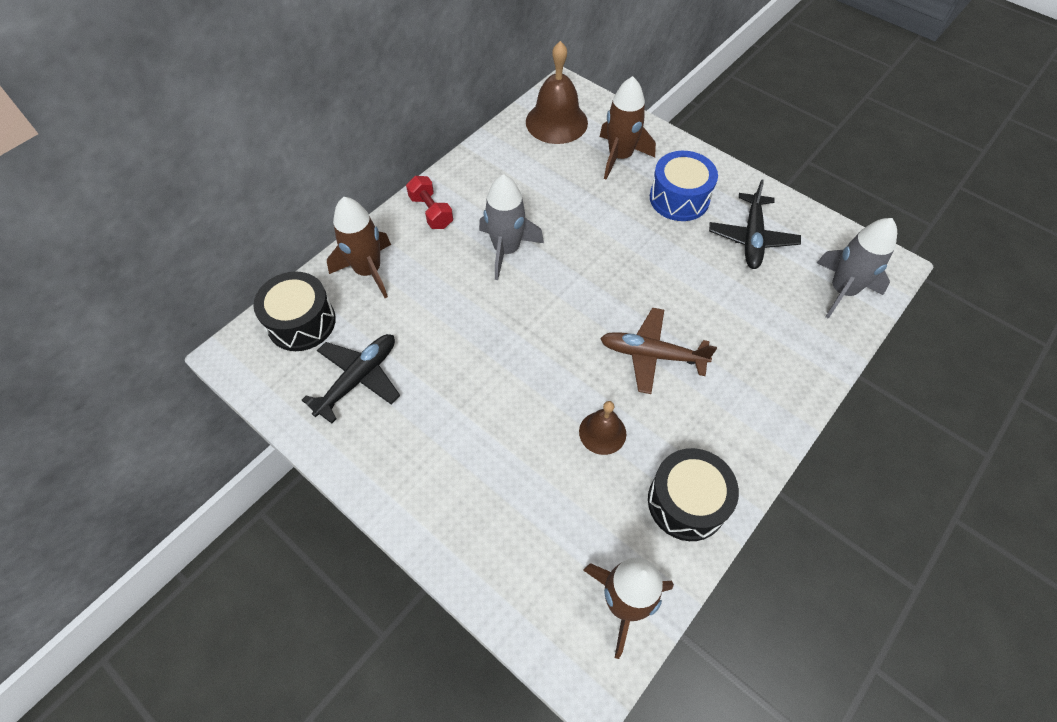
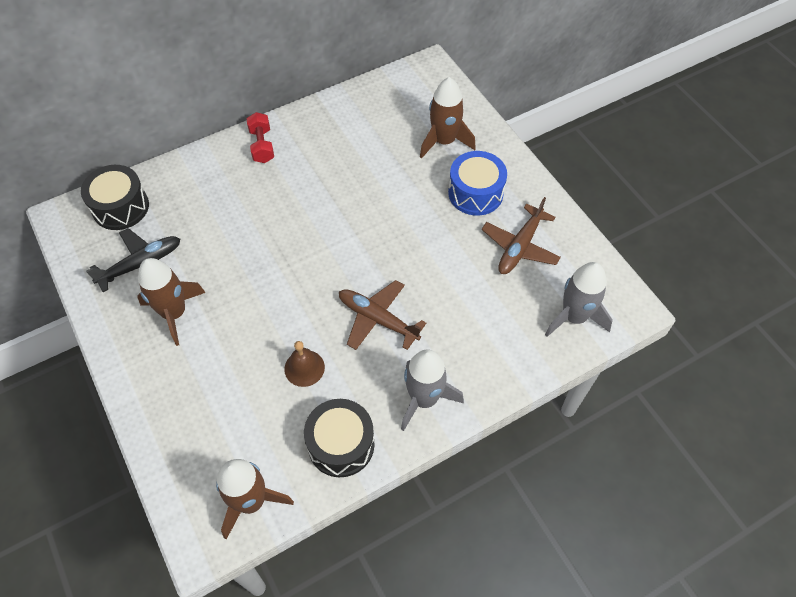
camera: 20 degrees right, 0 degrees up
brown rocket [327,197,391,298] -> brown rocket moved to [137,258,206,346]
grey rocket [479,174,544,280] -> grey rocket moved to [401,349,464,431]
brown bell [526,41,588,144] -> none
black plane [709,179,801,269] -> brown plane [482,197,561,274]

